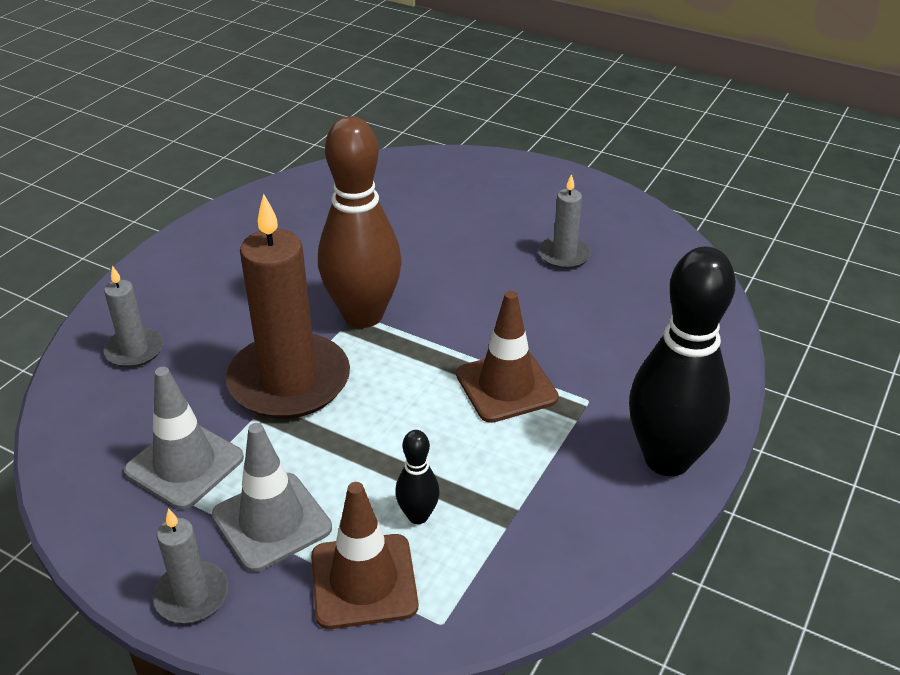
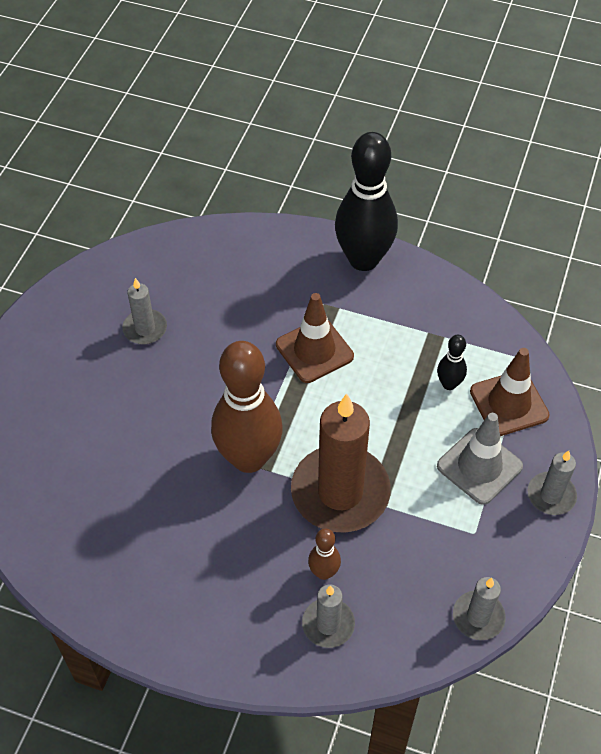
camera: 100 degrees left, 15 degrees up
grey traffic cone [124,367,244,509] -> none
none -> brown bowling pin [308,528,341,580]
none -> grey candle [453,577,506,640]

